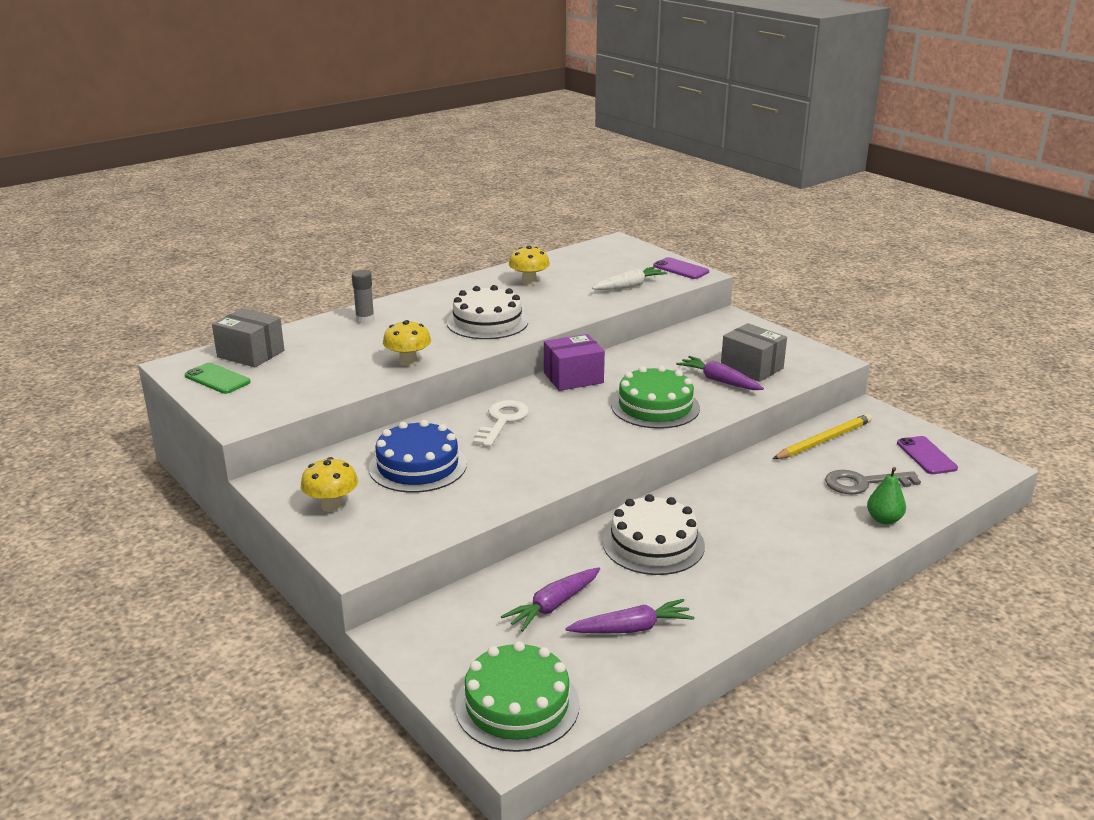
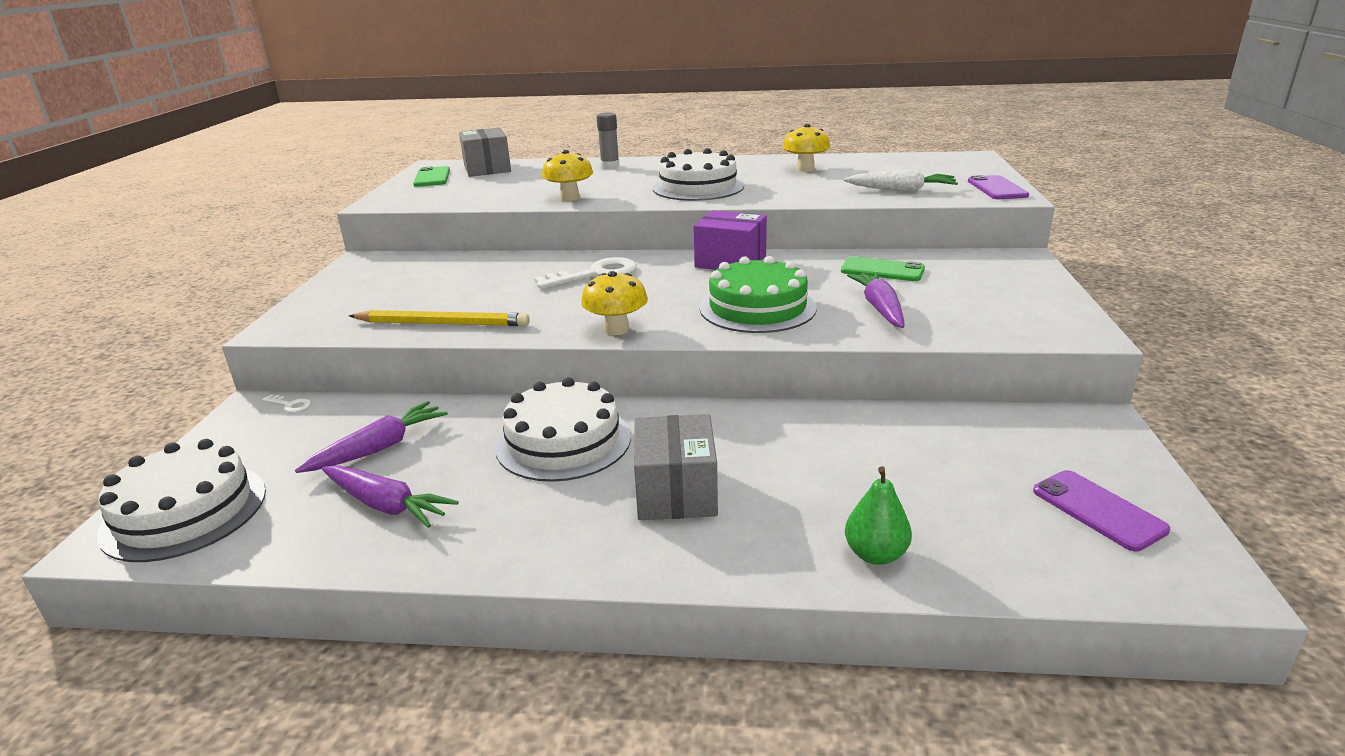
camera: 45 degrees right, 0 degrees up
yellow mushroom [301,457,358,512] -> yellow mushroom moved to [581,271,648,335]
blue cake [369,420,467,493] -> none
green cake [455,641,580,752] -> white cake [97,439,266,562]
purple carrot [501,567,600,632] -> purple carrot turned 135 degrees clockwise [295,401,448,473]
grey box [721,323,787,382] -> grey box moved to [634,414,718,520]
yellow pencil [773,414,872,459] -> yellow pencil moved to [349,310,530,326]
grey key [825,470,921,494] -> none
purple phone [897,436,958,474] -> purple phone turned 60 degrees counterclockwise [1033,470,1170,552]
none -> white key [262,394,311,413]
none -> green phone [841,256,925,281]

